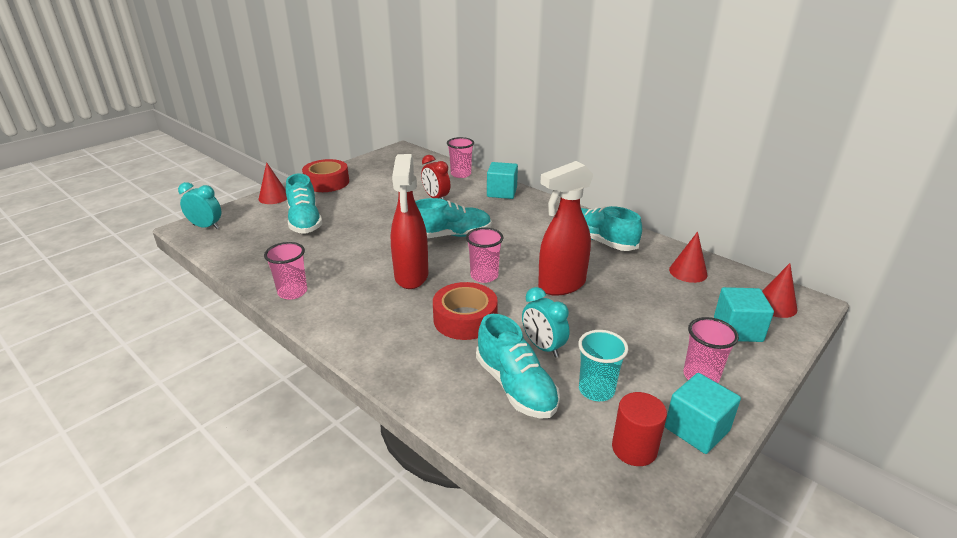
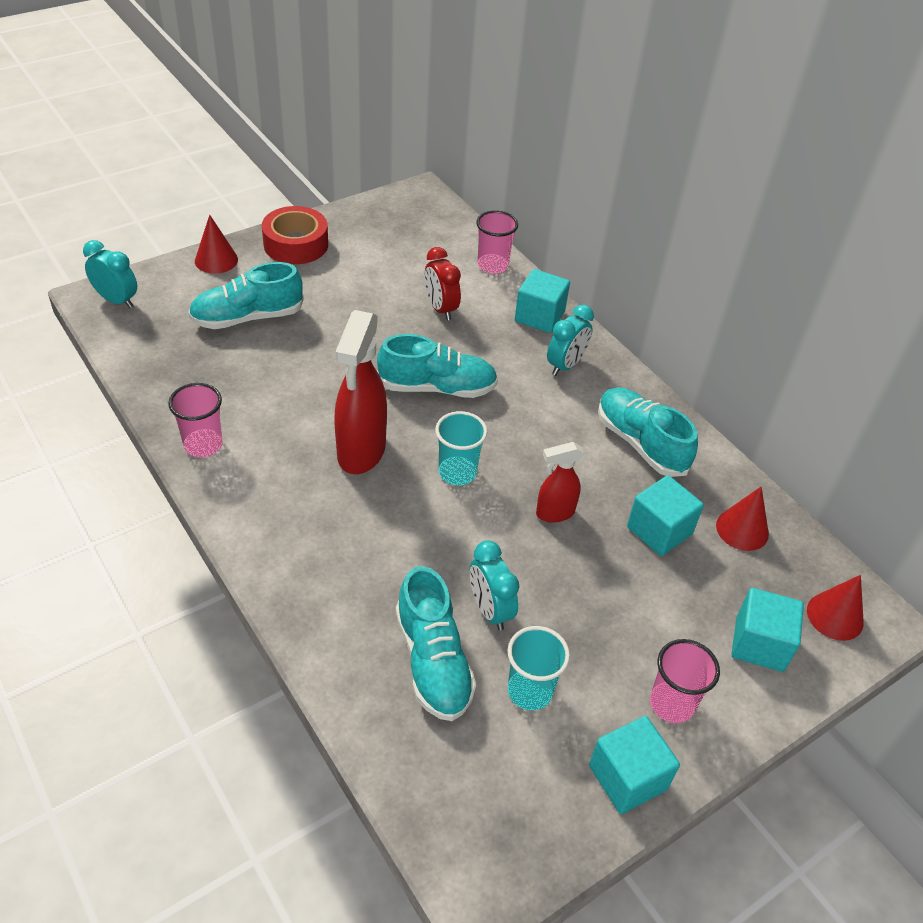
camera: 10 degrees right, 15 degrees up
turquoise shoe [286,174,322,234] -> turquoise shoe turned 75 degrees clockwise [188,262,304,329]
red tape [433,282,498,340] -> none
pink cup [466,227,504,283] -> turquoise cup [435,411,487,486]
red spray bottle [538,161,594,296] -> red spray bottle [536,442,584,523], size x0.55
red cylinder [612,392,667,466] -> none
none -> turquoise clock [547,304,594,376]
none -> turquoise cube [627,475,704,556]

